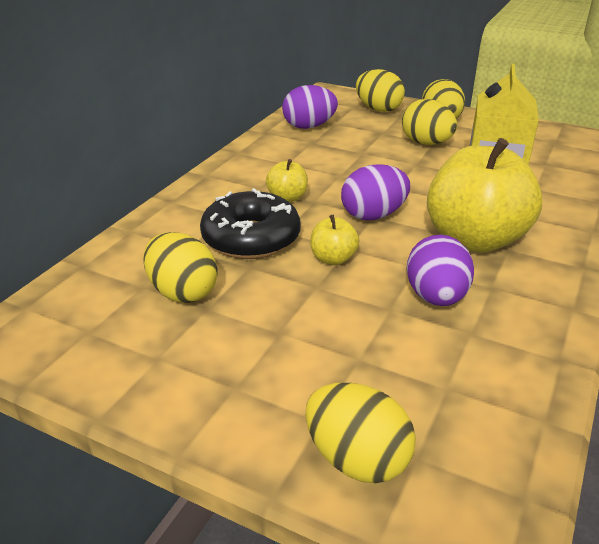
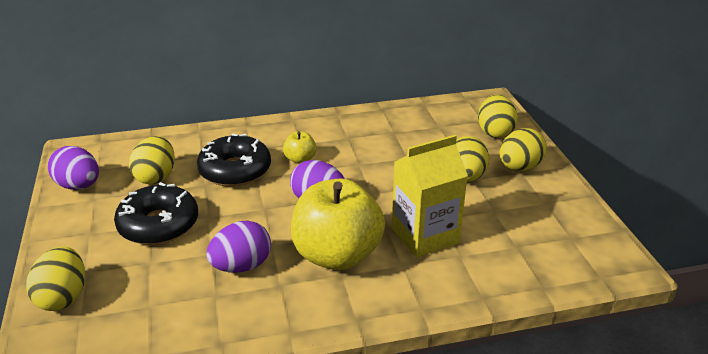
camera: 50 degrees right, 0 degrees up
purple egg [282,85,338,129] -> purple egg moved to [48,146,99,190]
yellow apple [310,215,359,265] -> none
none -> black donut [114,182,198,245]

